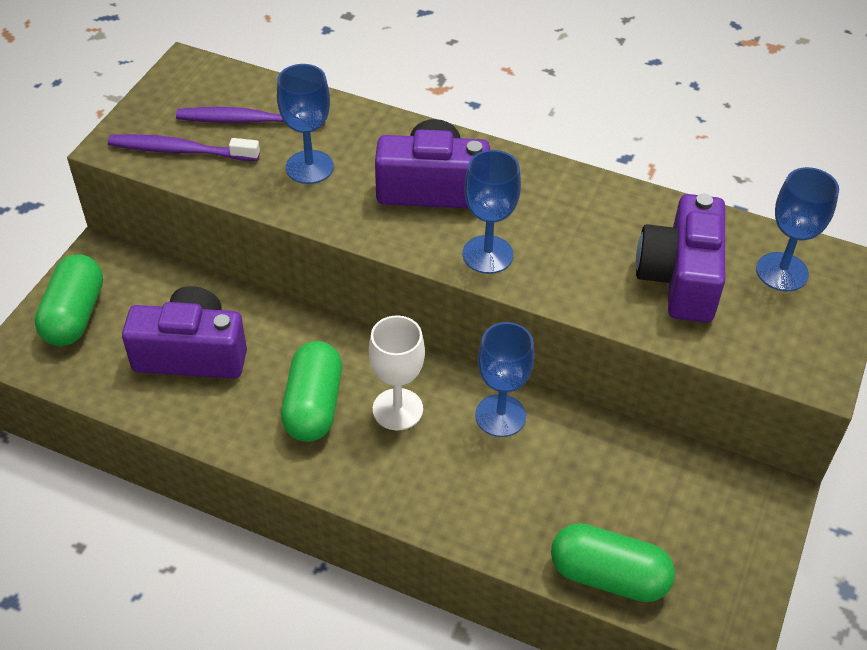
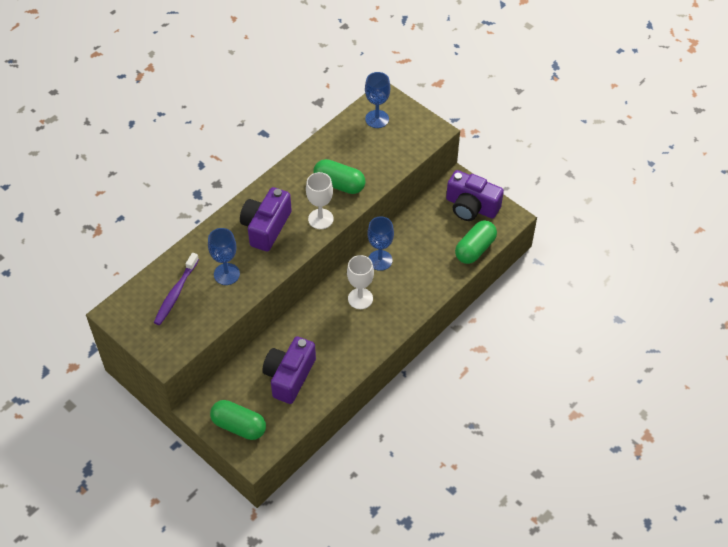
camera: 70 degrees left, 5 degrees up
purple toothbrush [108,134,260,161] -> none
green capsule [281,341,342,442] -> green capsule moved to [313,159,365,194]
blue goblet [463,150,521,274] -> white goblet [306,172,334,229]
purple camera [636,194,725,322] -> purple camera moved to [446,170,504,221]

